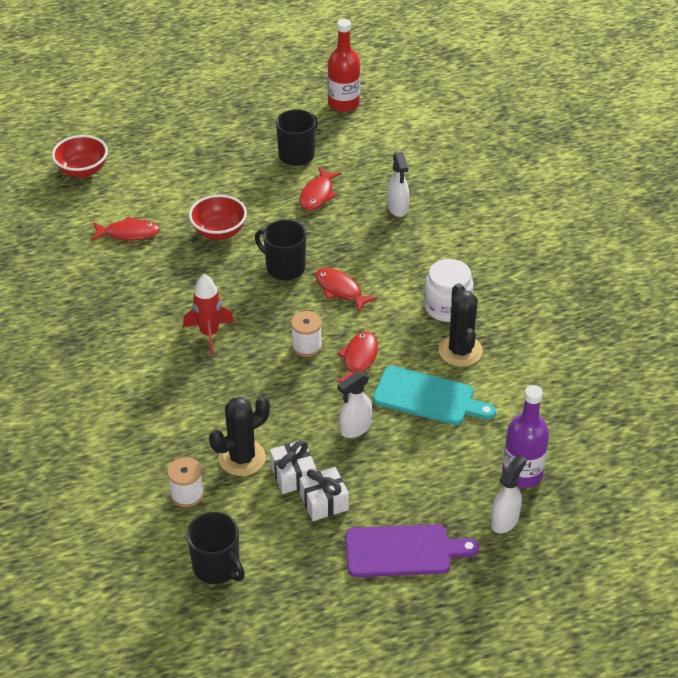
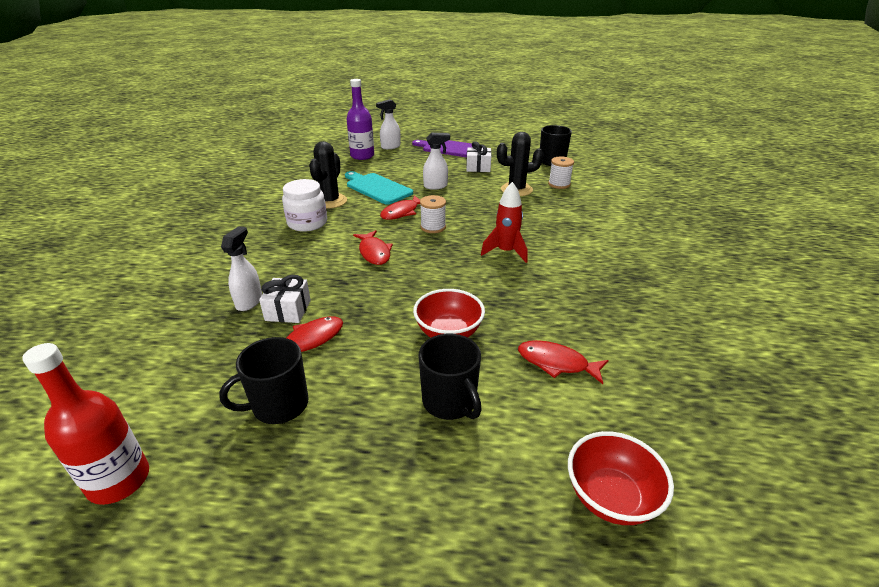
camera: 155 degrees left, 10 degrees down
black mug [255,220,306,280] -> black mug moved to [419,334,482,420]
white gift [270,440,316,494] -> white gift moved to [259,275,311,323]

